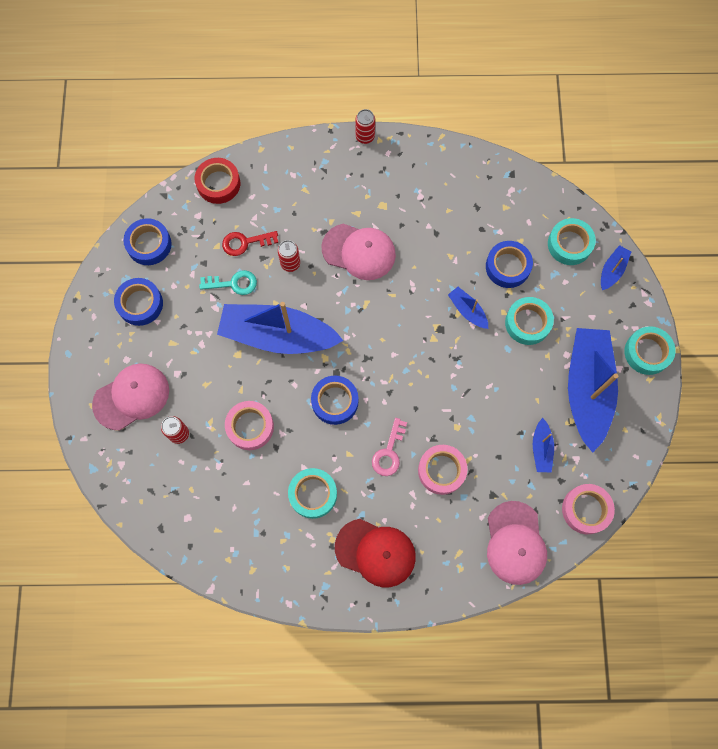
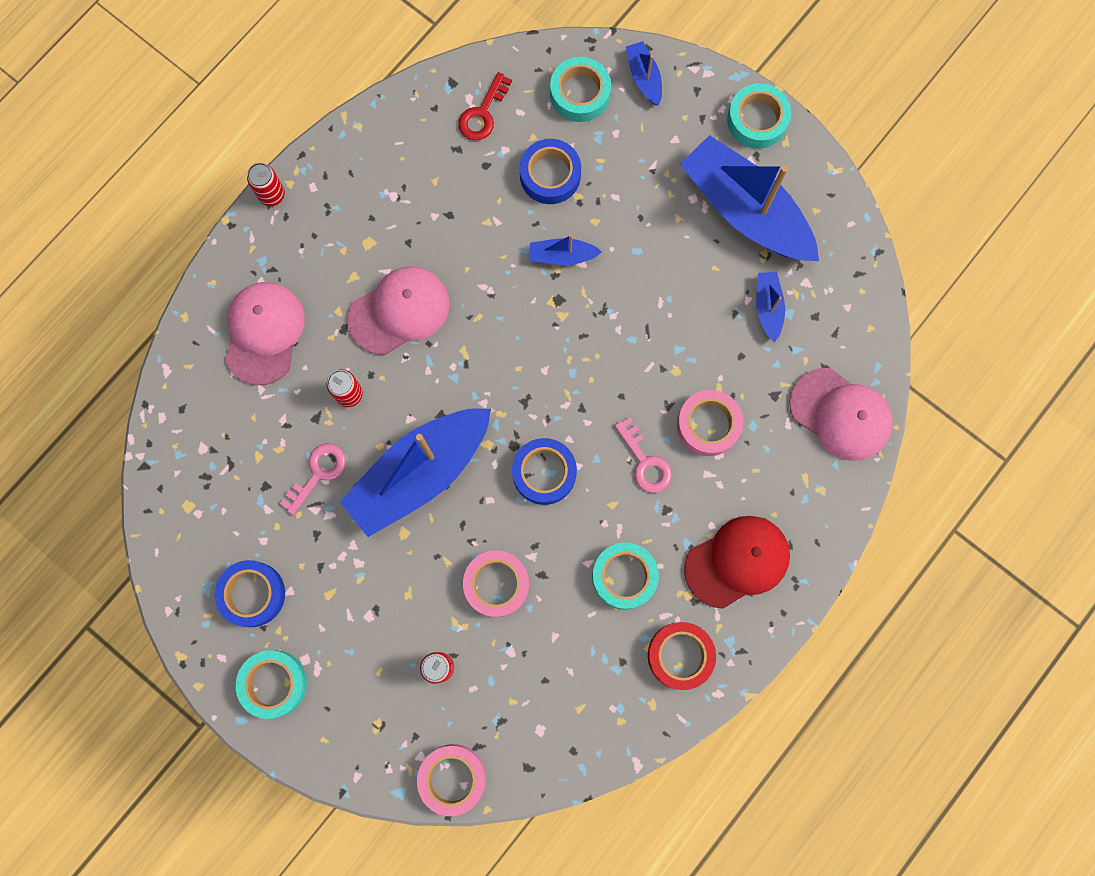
camera: 50 degrees left, 5 degrees up
pink cap [92,364,169,430] -> pink cap moved to [225,282,305,385]
blue tape [123,218,172,265] -> none
red tape [195,158,240,204] -> red tape moved to [648,622,716,690]
turquoise key [199,270,257,295] -> pink key [280,443,346,515]
red key [222,231,278,256] -> red key moved to [458,72,512,140]
turquoise tape [505,297,554,345] -> turquoise tape moved to [236,650,307,719]
blue boat [533,418,554,472] -> blue boat turned 135 degrees counterclockwise [756,272,785,343]
pink tape [562,484,615,534] -> pink tape moved to [417,744,486,816]

